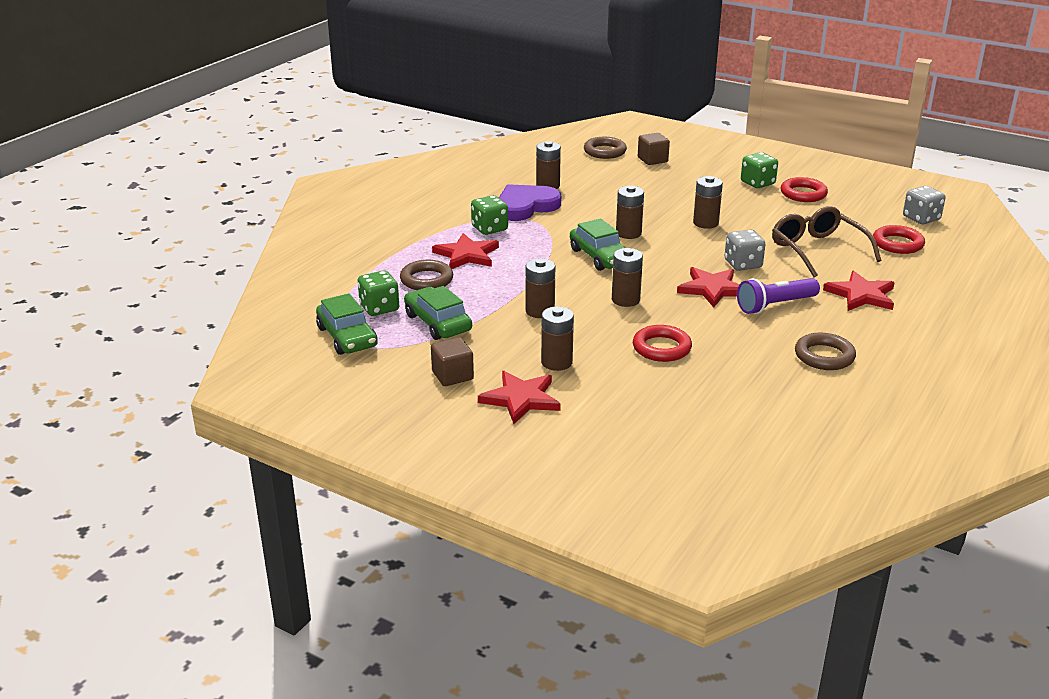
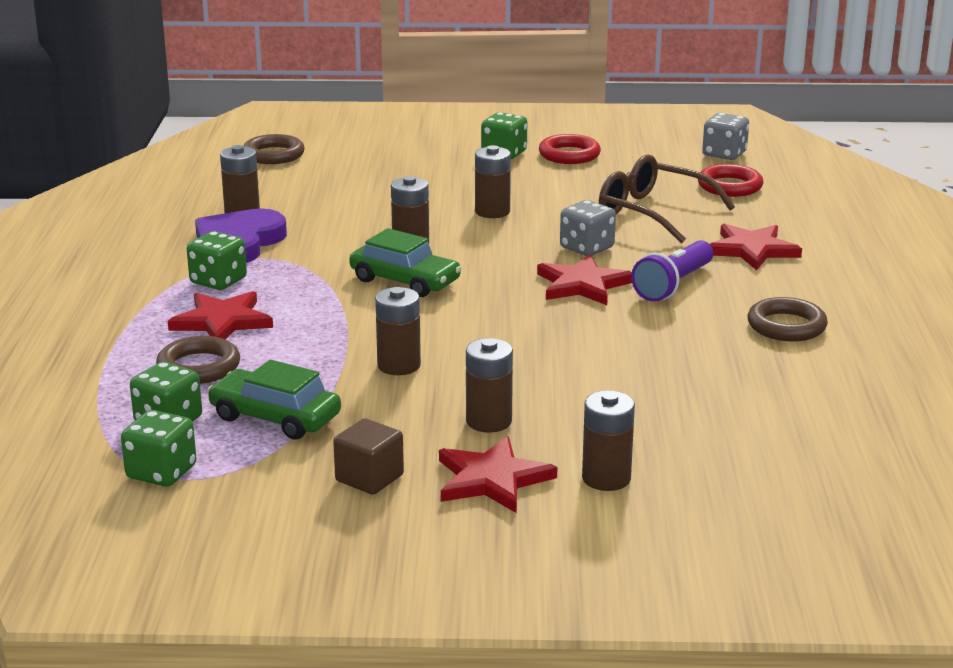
camera: 30 degrees left, 5 degrees down
green car [316,293,378,355] -> green dice [121,410,197,487]
brown battery [612,248,643,307] -> brown battery moved to [582,390,635,491]
red ring [633,325,692,362] -> none
brown cube [638,133,670,165] -> none

